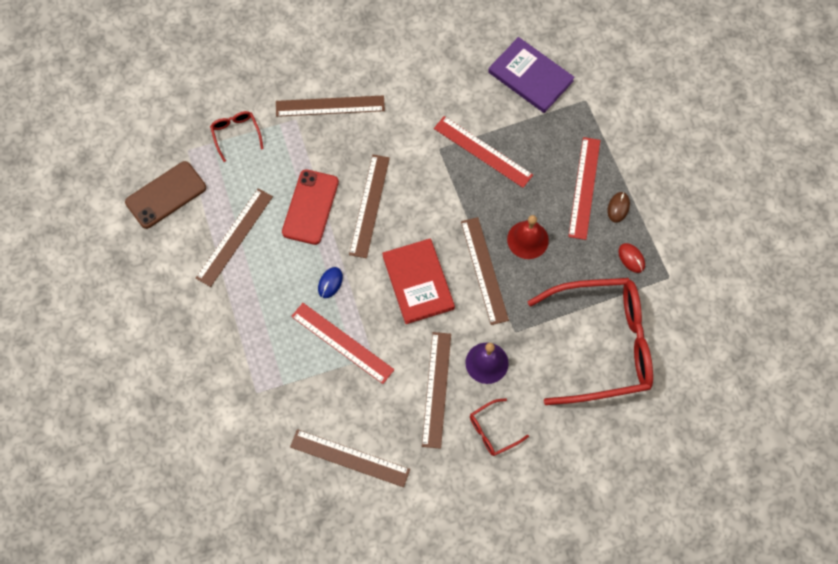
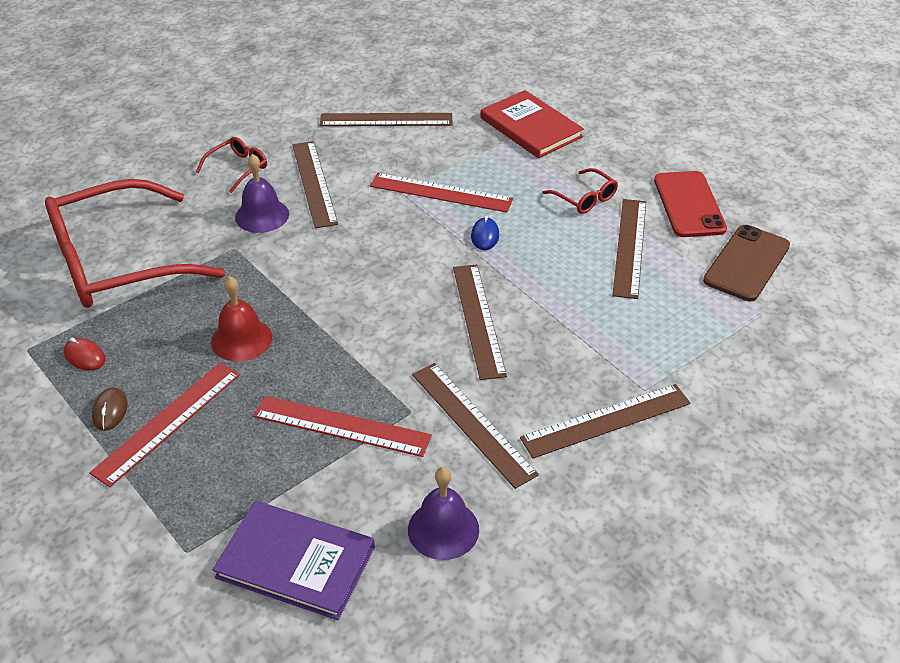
camera: 160 degrees right, 25 degrees down
red glasses [210,111,264,162] -> red glasses moved to [542,168,618,214]
red phone [282,169,339,245] -> red phone moved to [654,171,727,237]
red book [382,239,455,324] -> red book moved to [481,90,584,158]
brown ruler [461,217,509,325] -> brown ruler moved to [412,363,539,489]
red ruler [568,137,600,240] -> red ruler turned 45 degrees clockwise [89,363,240,487]
none -> purple bell [408,467,479,560]

